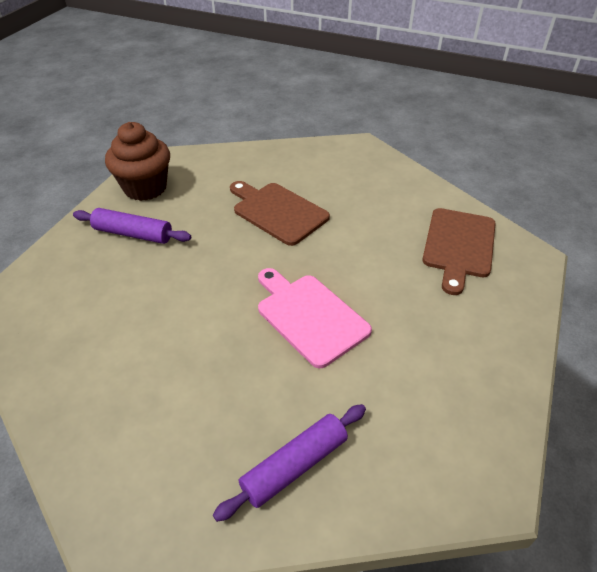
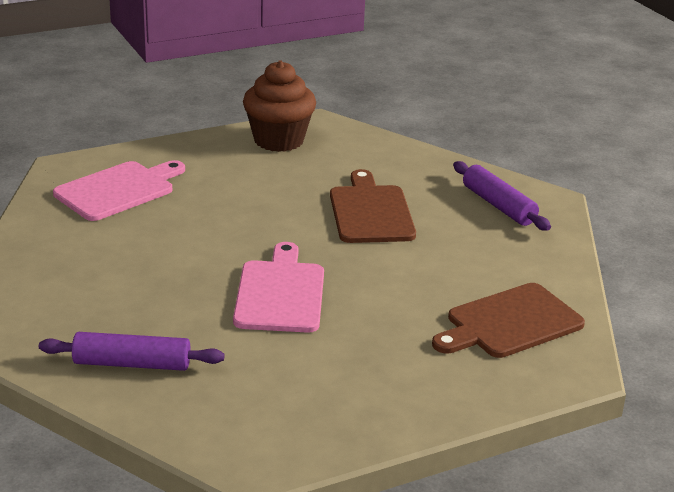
camera: 40 degrees right, 15 degrees down
purple rolling pin [73,208,191,244] -> purple rolling pin moved to [453,161,551,231]
none -> pink cutting board [53,160,185,221]

